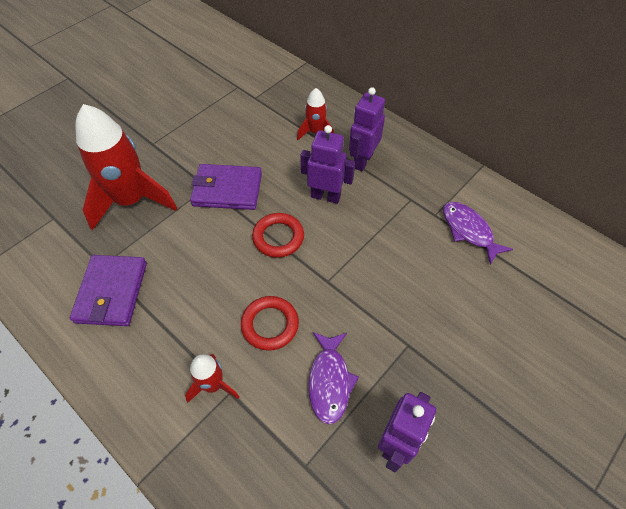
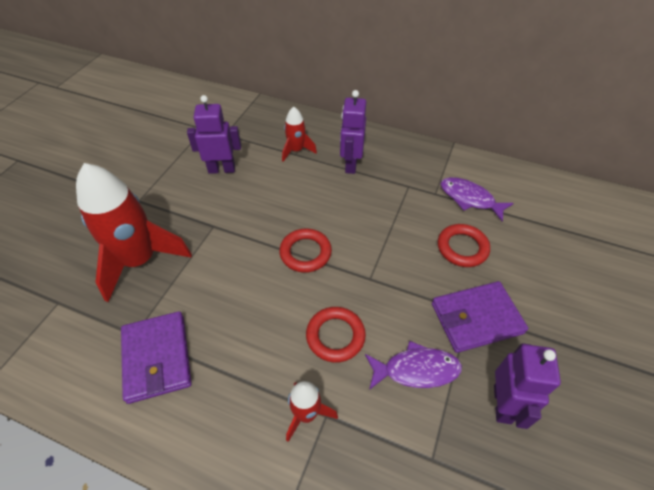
camera: 20 degrees left, 5 degrees down
purple wallet [190,164,262,210] -> purple wallet moved to [432,281,528,353]
purple robot [300,125,355,204] -> purple robot moved to [187,95,241,174]
purple fish [309,332,359,424] -> purple fish turned 75 degrees counterclockwise [365,341,462,390]
none -> red ring [438,224,490,267]

